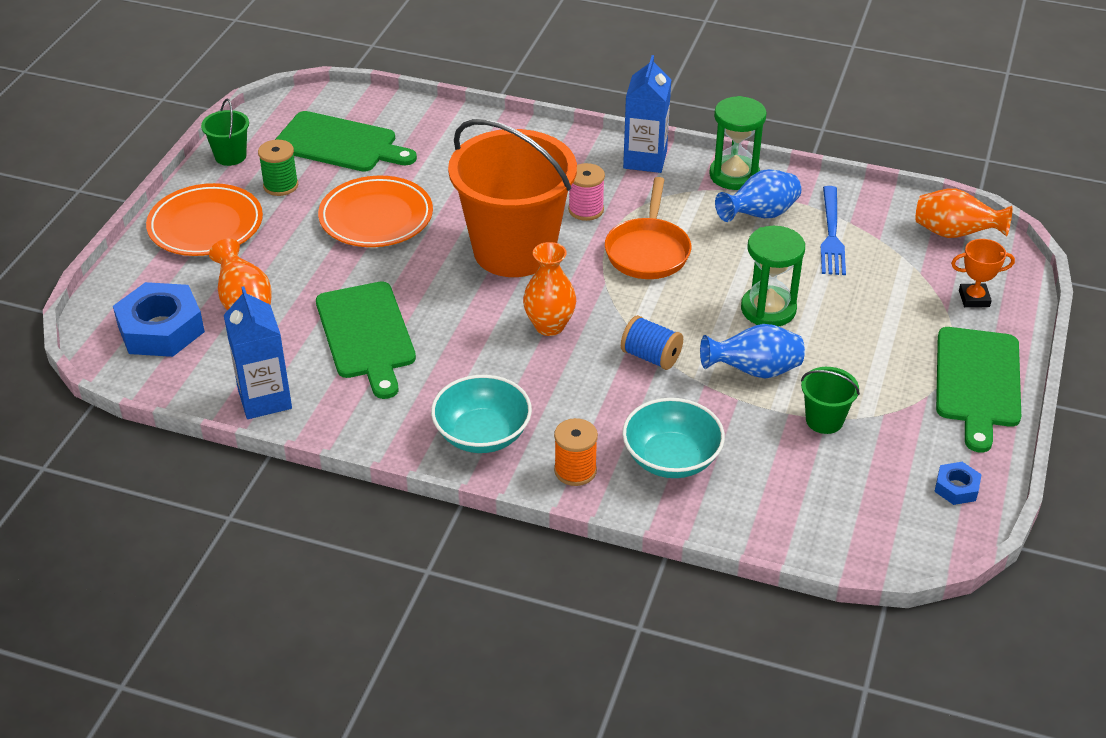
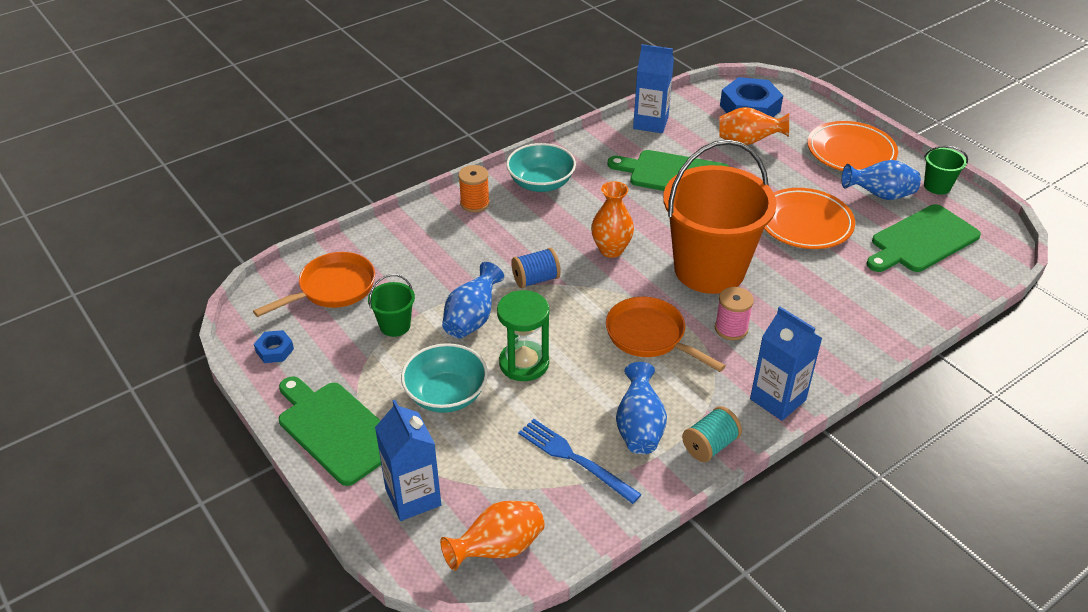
camera: 125 degrees right, 0 degrees up
green spool [258,140,298,196] -> blue vase [842,160,921,200]
turquoise bowl [622,398,725,478] -> turquoise bowl moved to [401,343,488,413]
green hourglass [709,96,767,190] -> turquoise spool [682,406,742,462]
orange trophy [951,239,1015,307] -> blue carton [375,400,441,521]
none -> orange pan [253,252,375,317]

